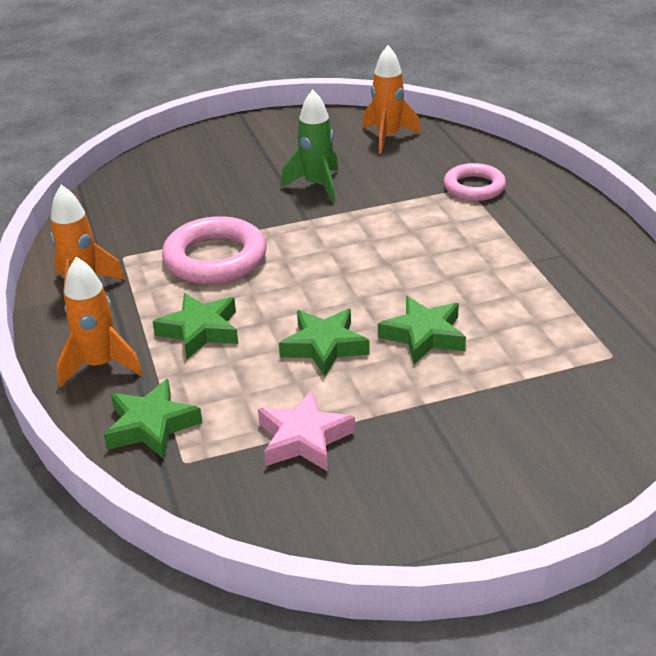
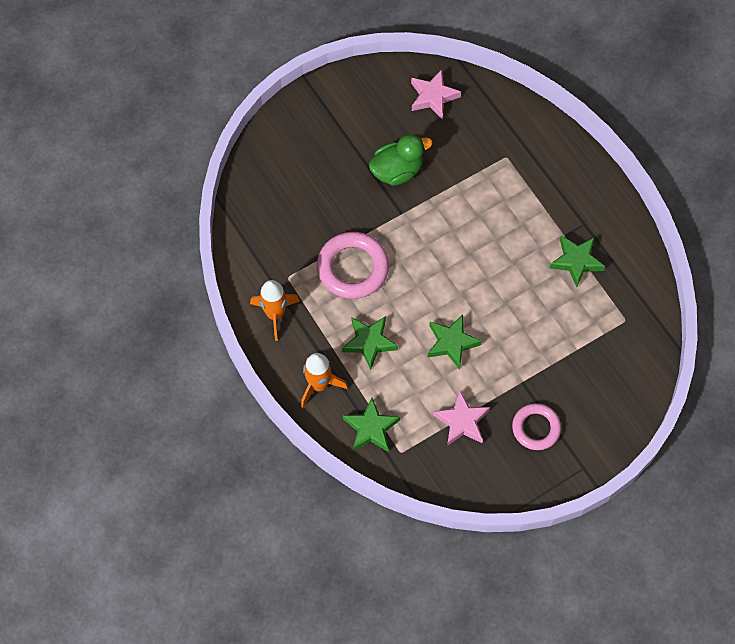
camera: 15 degrees left, 30 degrees up
green rocket [281,90,338,203] -> green duck [369,134,433,186]
orange rocket [363,45,421,154] -> pink star [411,69,461,119]
green star [378,296,466,364] -> green star moved to [550,235,606,287]
pink ring [444,163,506,201] -> pink ring moved to [512,403,561,450]

